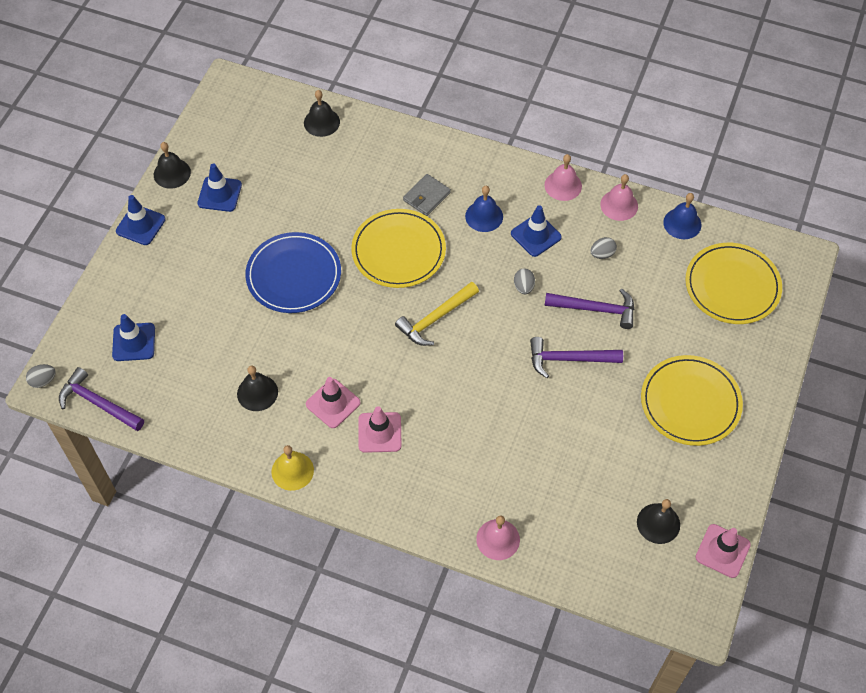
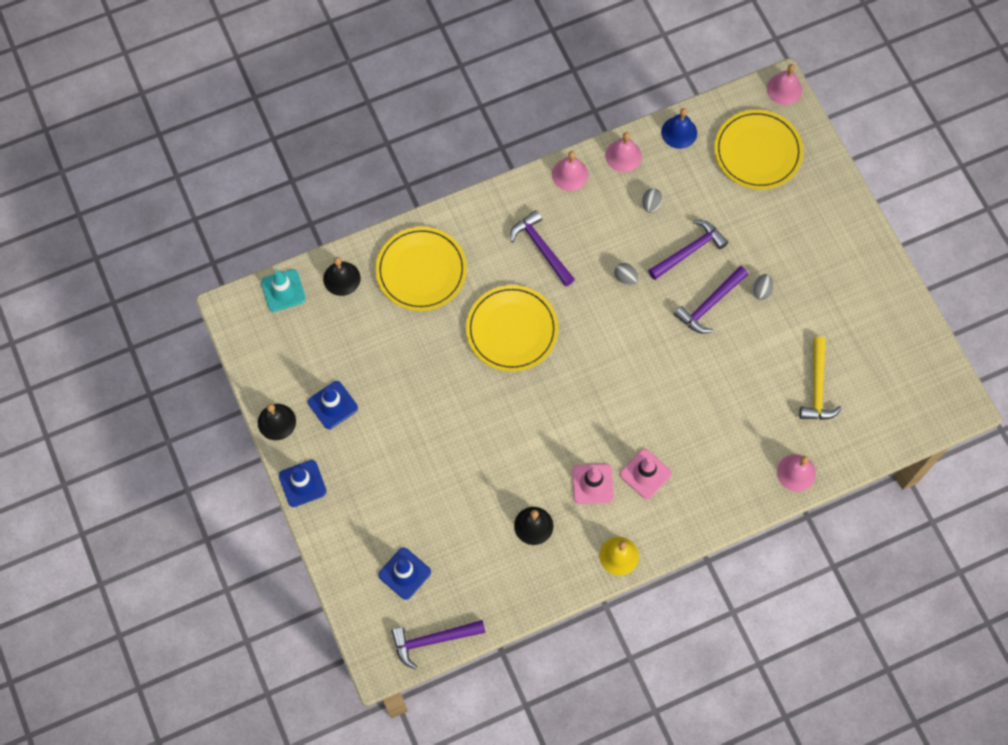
camera: 45 degrees left, 10 degrees up
grey egg [26,364,56,388] -> grey egg moved to [752,274,773,300]
blue plate [245,232,341,313] -> none
yellow hammer [395,282,479,346] -> yellow hammer moved to [799,337,842,420]
grey wallet [403,174,451,216] -> none
blue bell [465,186,503,232] -> purple hammer [510,210,575,286]
blue traffic cone [511,205,562,257] -> none
black bell [637,499,680,544] -> none
yellow plate [641,355,743,446] -> yellow plate moved to [376,227,467,311]
pink traffic cone [696,524,751,578] -> none
none -> turquoise traffic cone [261,269,306,312]
none -> pink bell [767,64,802,105]

